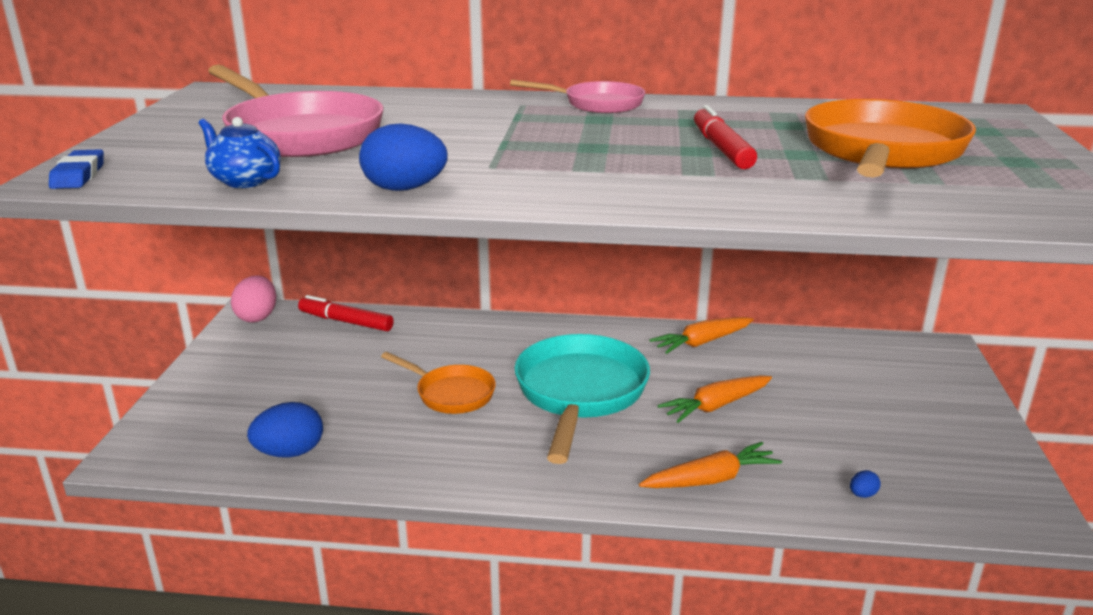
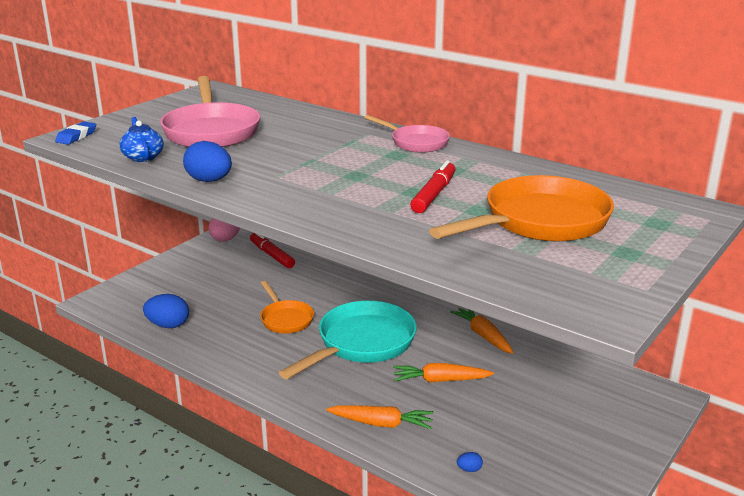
camera: 30 degrees right, 0 degrees up
orange carrot [649,317,754,354] -> orange carrot turned 60 degrees clockwise [450,308,514,354]

